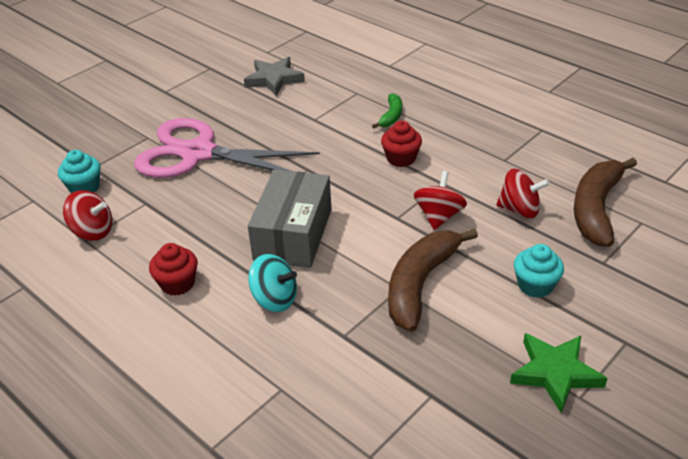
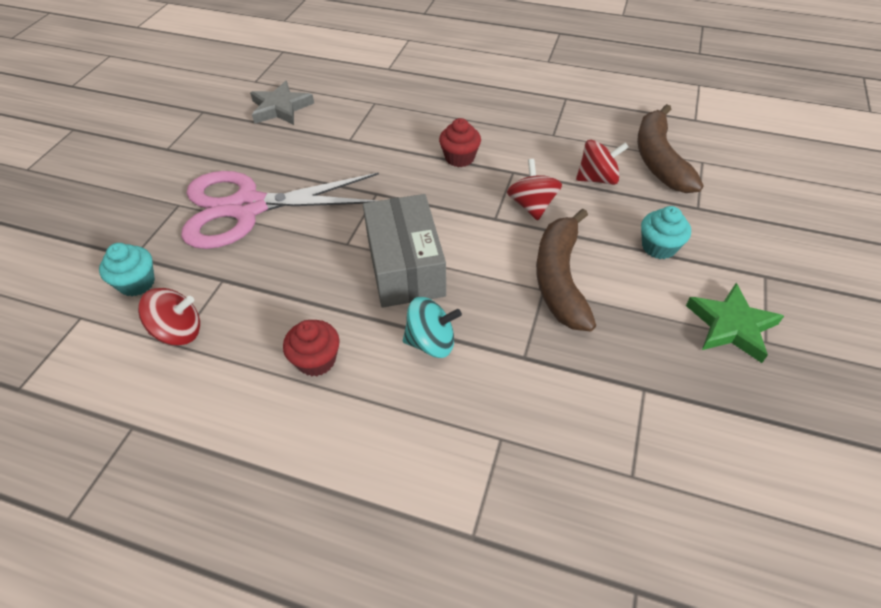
camera: 25 degrees left, 10 degrees up
green banana [372,93,402,128] -> none

